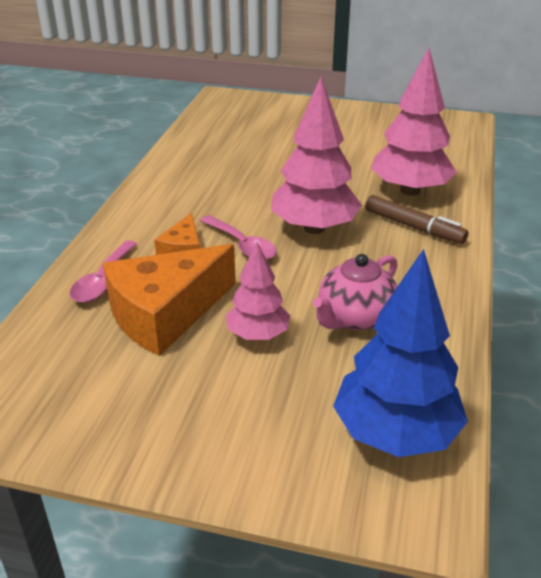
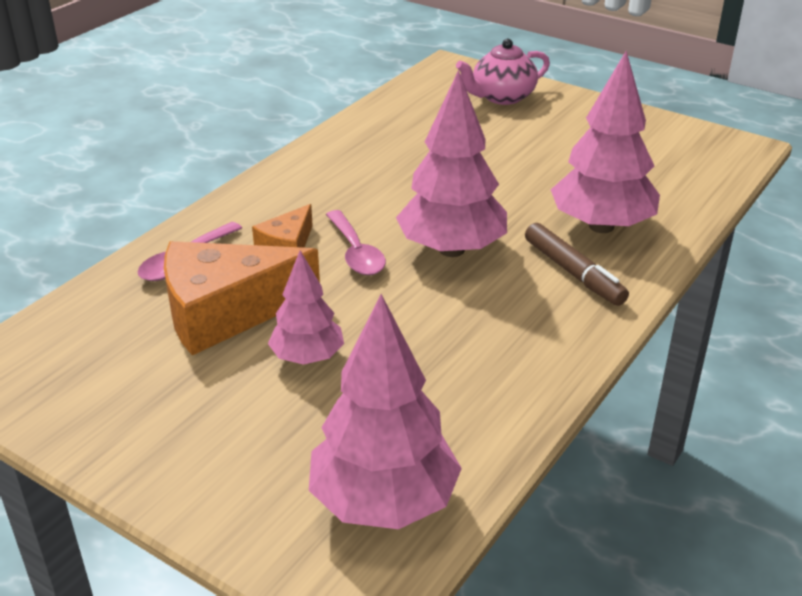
camera: 20 degrees right, 0 degrees up
pink teapot [313,254,397,330] -> pink teapot moved to [456,39,550,105]
blue tree [333,249,468,457] -> pink tree [309,294,462,529]

